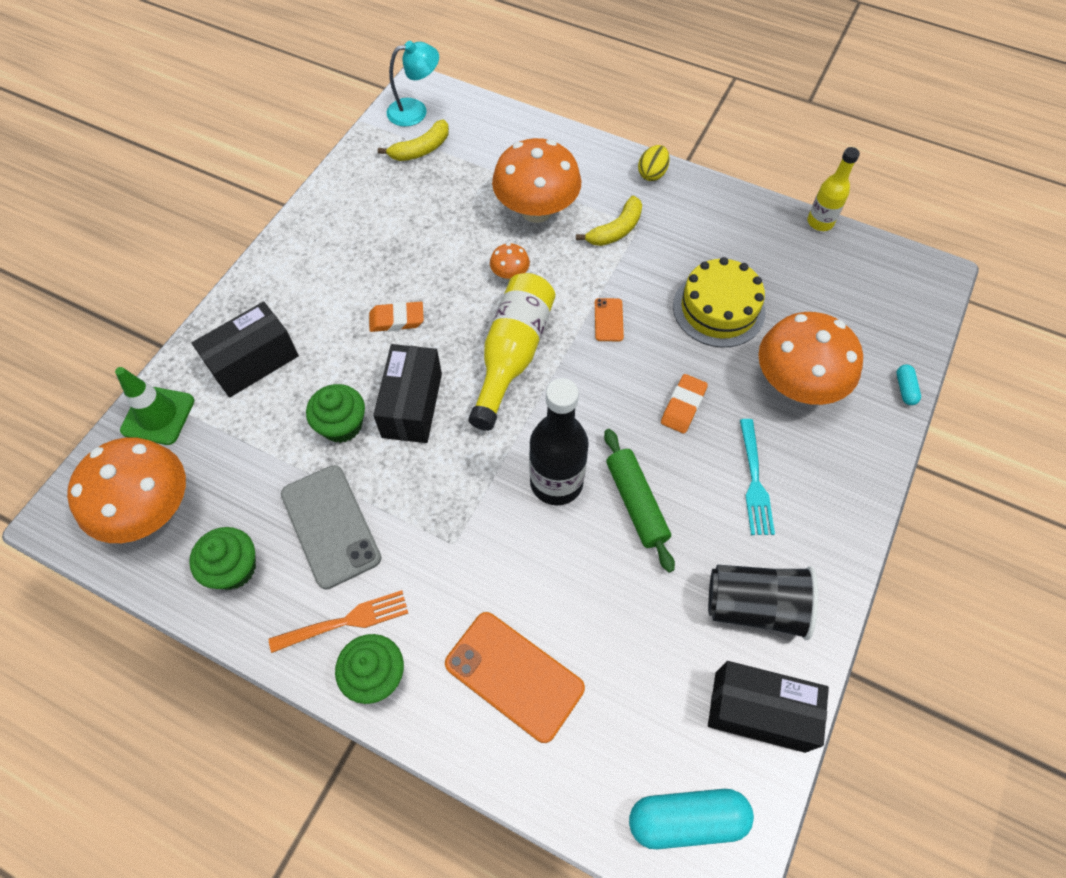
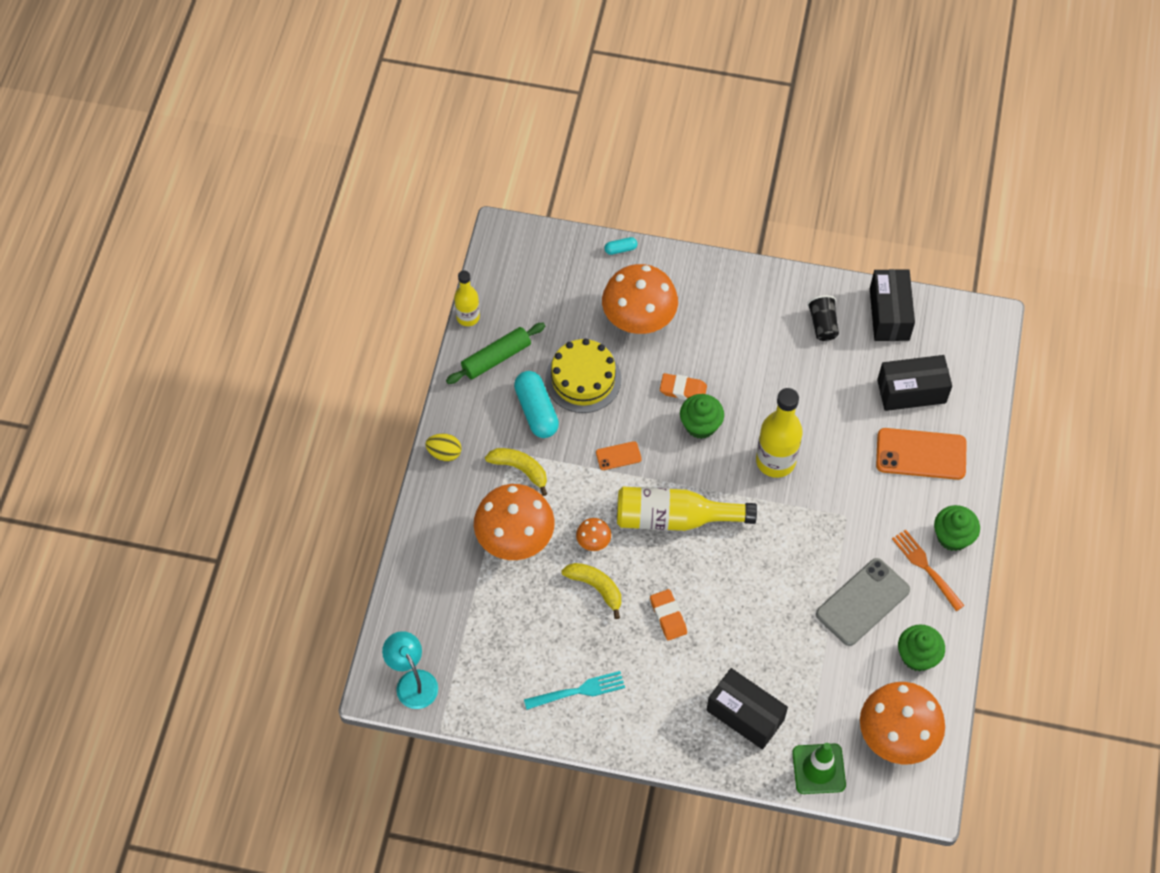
camera: 105 degrees left, 0 degrees up
green cupcake [306,384,365,443] -> green cupcake moved to [680,394,724,439]
black box [373,344,442,443] -> black box moved to [877,355,952,411]
yellow banana [378,119,449,161] -> yellow banana moved to [561,563,621,619]
orange phone [445,612,585,743] -> orange phone turned 75 degrees clockwise [876,428,967,480]
black bottle [529,378,589,505] -> yellow bottle [756,388,803,478]
green rolling pin [604,429,675,572] -> green rolling pin moved to [446,323,545,384]
turquoise capsule [629,789,754,849] -> turquoise capsule moved to [514,371,559,438]
black cup [708,565,818,640] -> black cup [807,295,839,341], size x0.62
turquoise fork [740,419,775,535] -> turquoise fork moved to [524,671,625,710]

